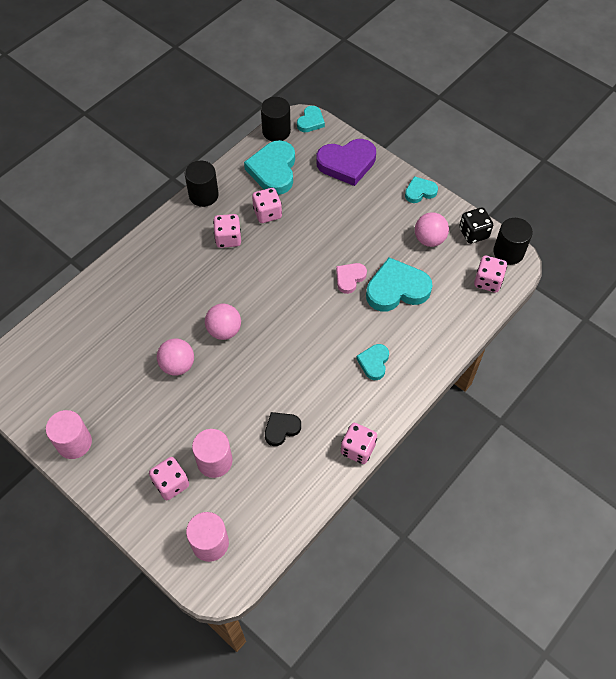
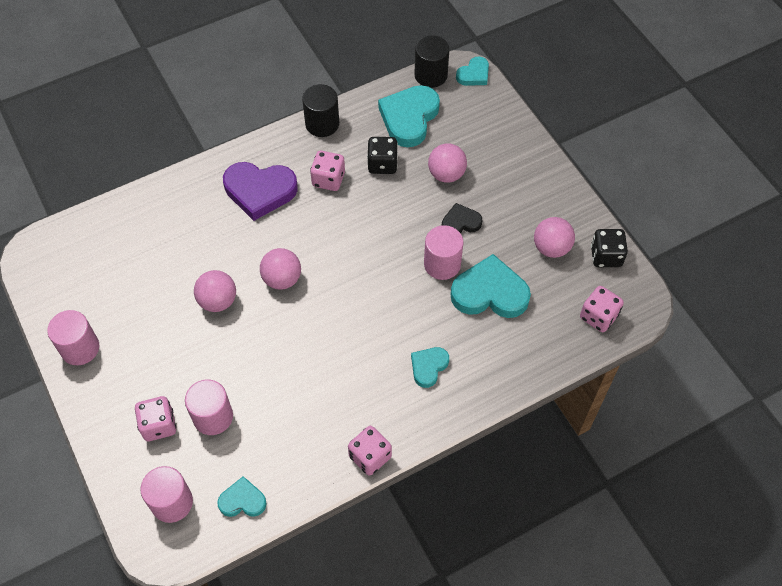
camera: 20 degrees right, 0 degrees up
pink dice [252,188,282,223] -> black dice [367,137,398,174]
black heart [265,412,301,446] -> black heart moved to [442,203,483,233]
purple heart [316,139,376,186] -> purple heart moved to [223,162,298,221]
pink heart [336,263,367,294] -> pink cylinder [424,225,464,280]
turquoise heart [405,176,438,203] -> turquoise heart moved to [217,476,267,517]
black cylinder [493,218,533,265] -> none
none -> pink ball [428,143,467,183]

